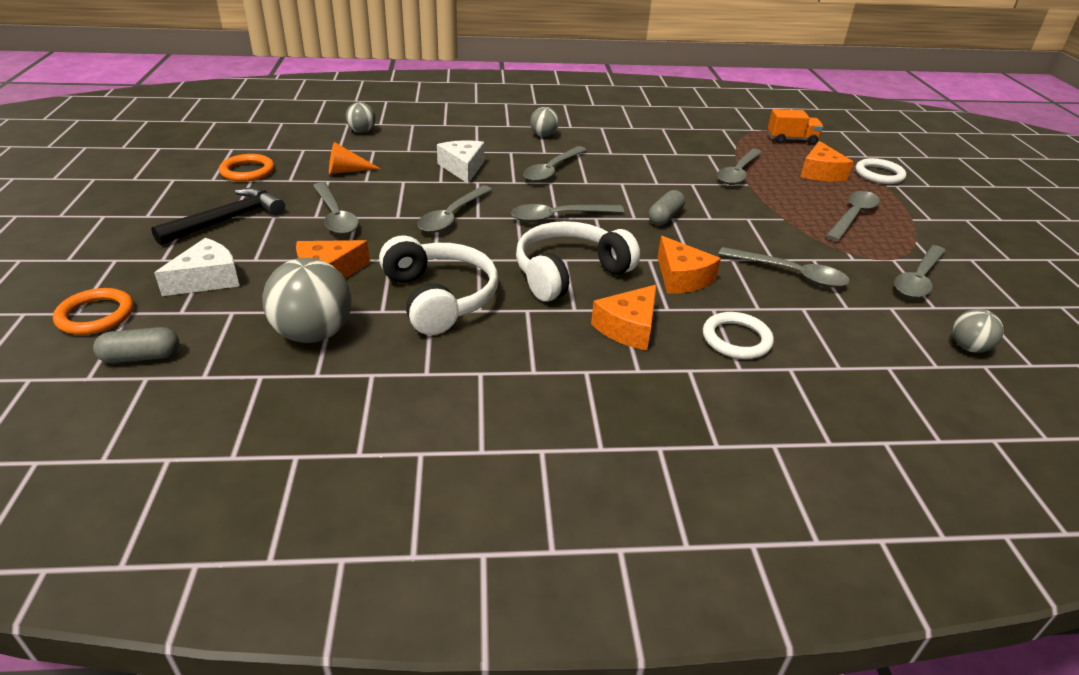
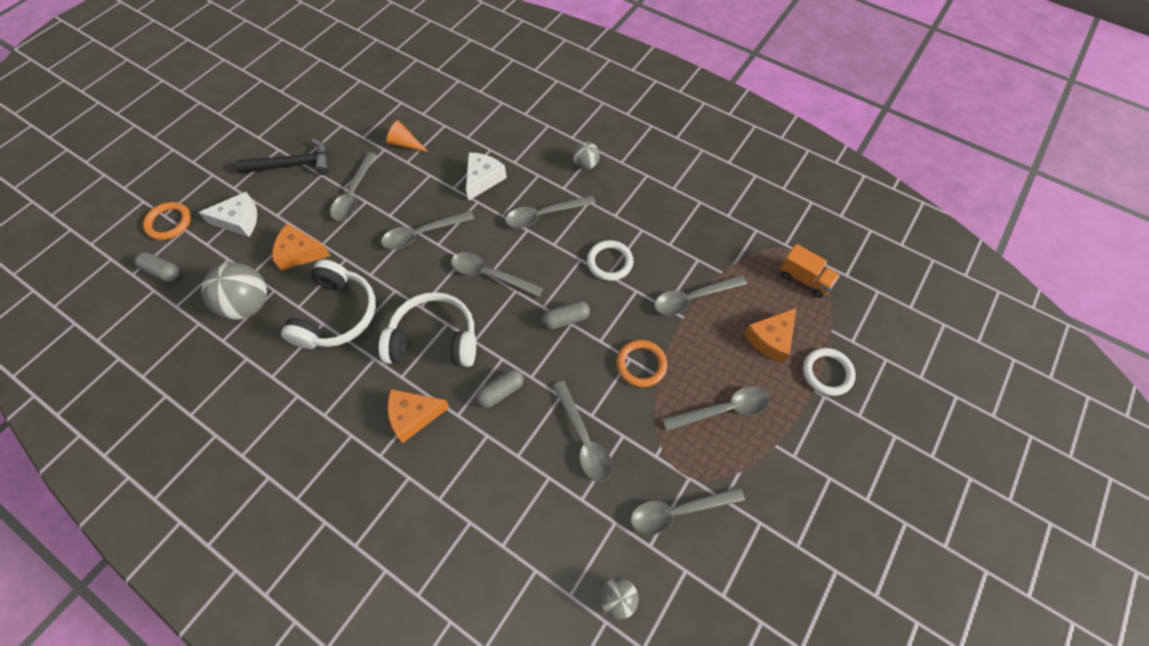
camera: 40 degrees right, 25 degrees up
orange ring [219,154,274,182] -> orange ring moved to [616,340,667,387]
grey ball [346,102,376,133] -> none
orange cheese [658,236,721,294] -> grey capsule [476,369,524,408]
white ring [703,312,774,359] -> white ring moved to [587,240,633,281]

